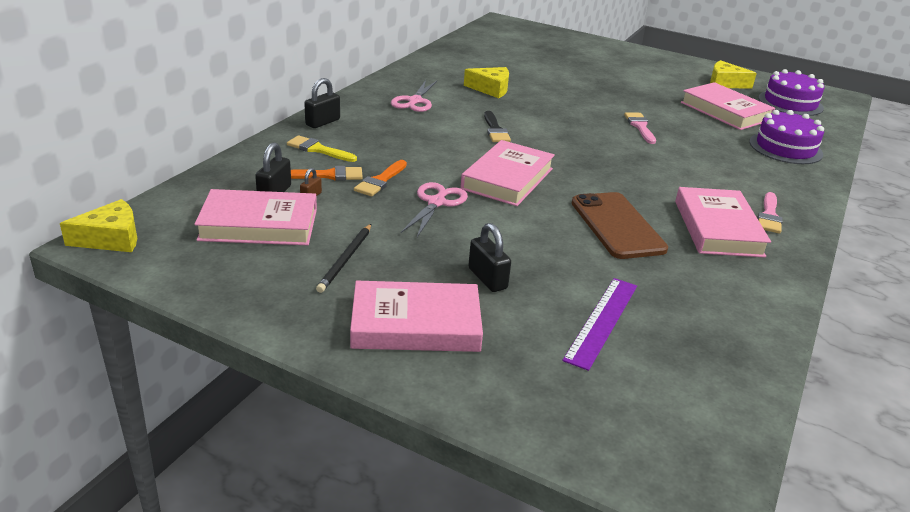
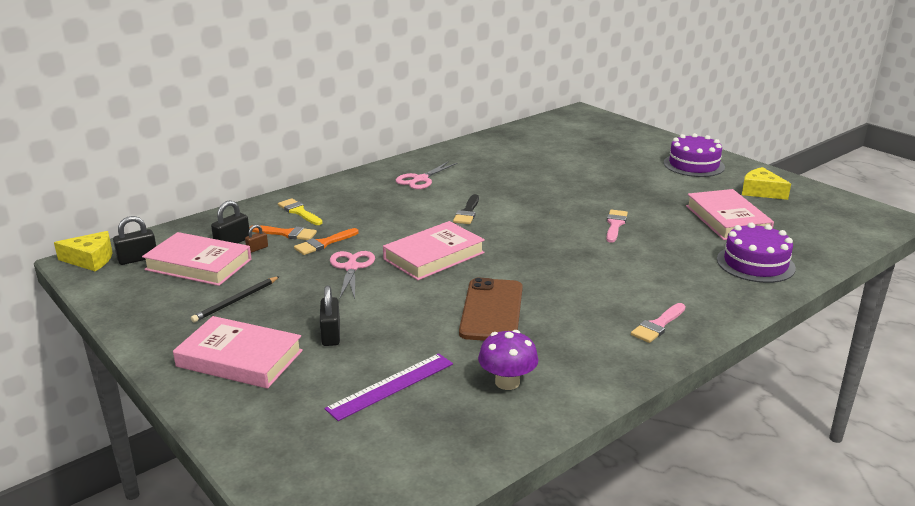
camera: 25 degrees right, 5 degrees down
black padlock [304,78,340,128] -> black padlock moved to [113,216,156,265]
pink scissors [401,182,468,237] -> pink scissors turned 45 degrees counterclockwise [330,251,375,299]
yellow cheese [464,67,509,98] -> none
pink book [675,187,771,258] -> none
purple cake [758,69,825,116] -> purple cake moved to [664,133,725,177]
none -> purple mushroom [478,330,538,390]

